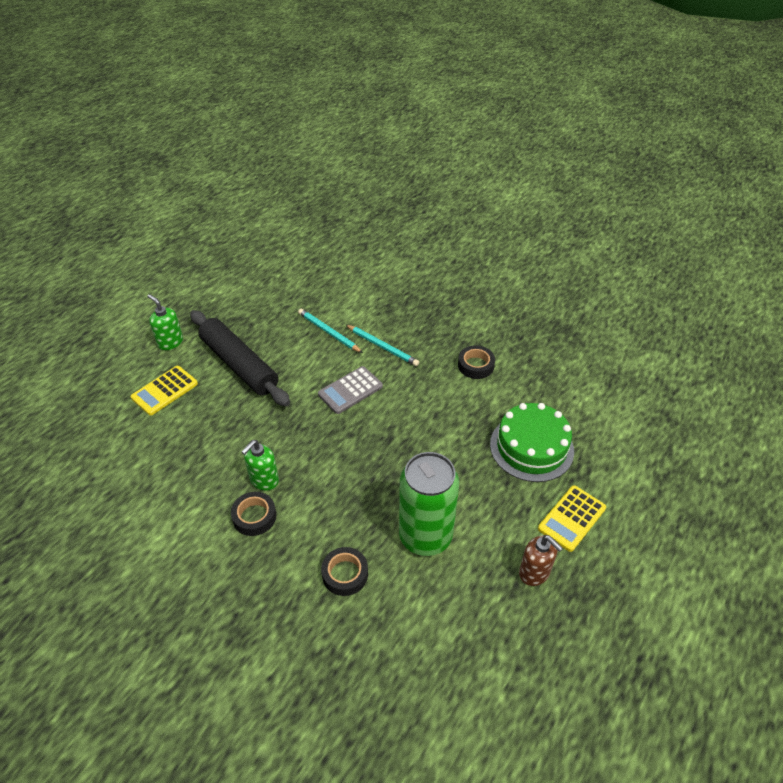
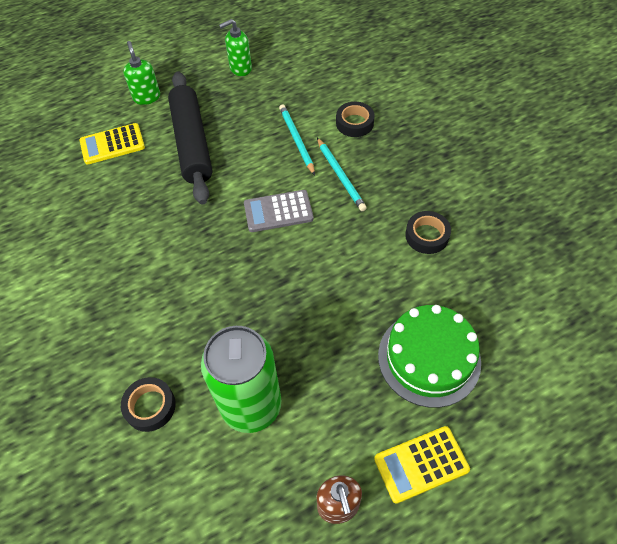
camera: 30 degrees right, 10 degrees up
black tape [231,492,276,536] -> black tape moved to [336,102,375,137]
green soap dispenser [241,440,279,491] -> green soap dispenser moved to [219,19,252,76]

